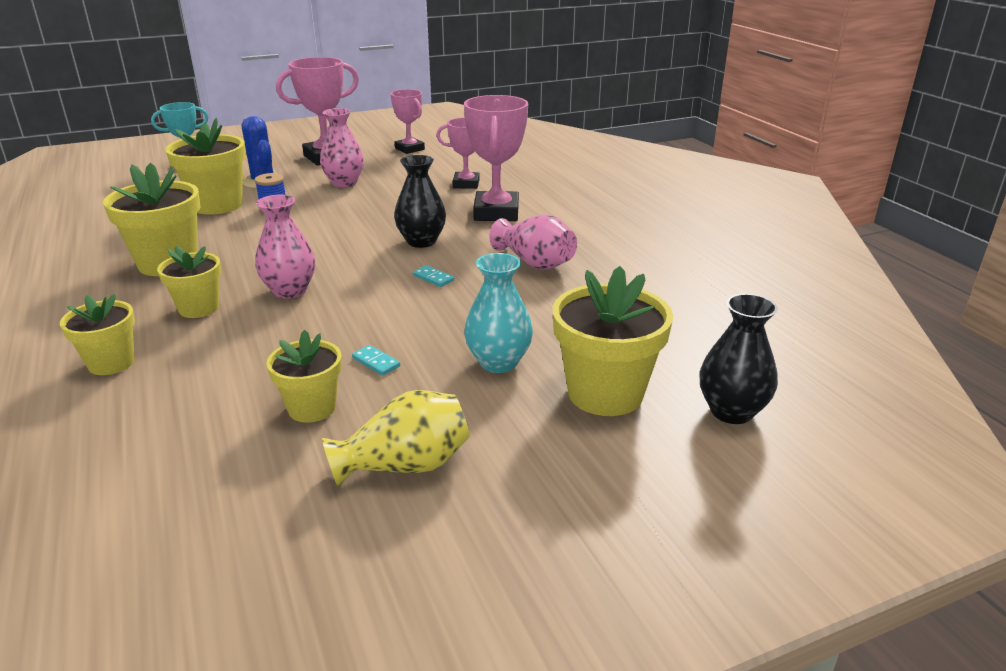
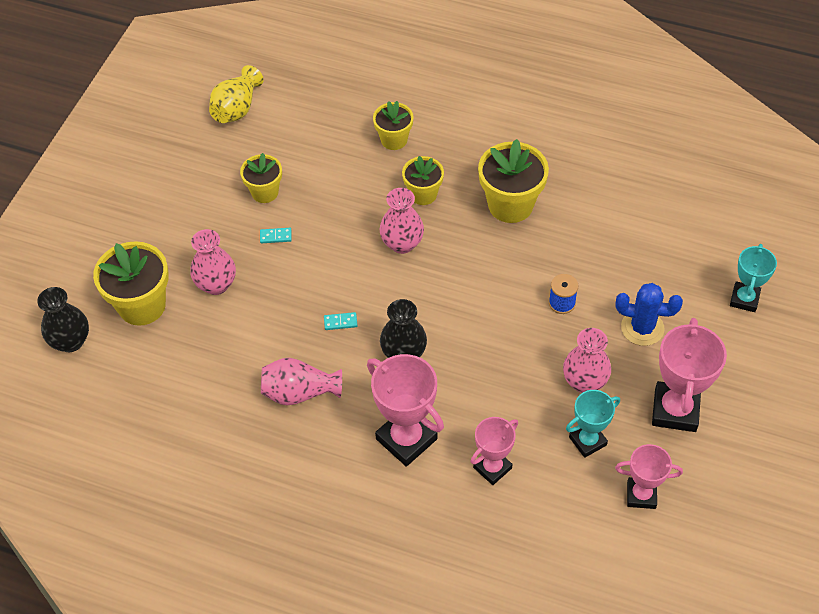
camera: 135 degrees right, 25 degrees up
yellow flower pot [165,118,246,215] -> none
yellow vase [322,390,470,488] -> yellow vase moved to [209,65,264,123]
turquoise vase [464,253,533,373] -> pink vase [190,229,236,295]
none -> turquoise trophy [566,390,620,458]

